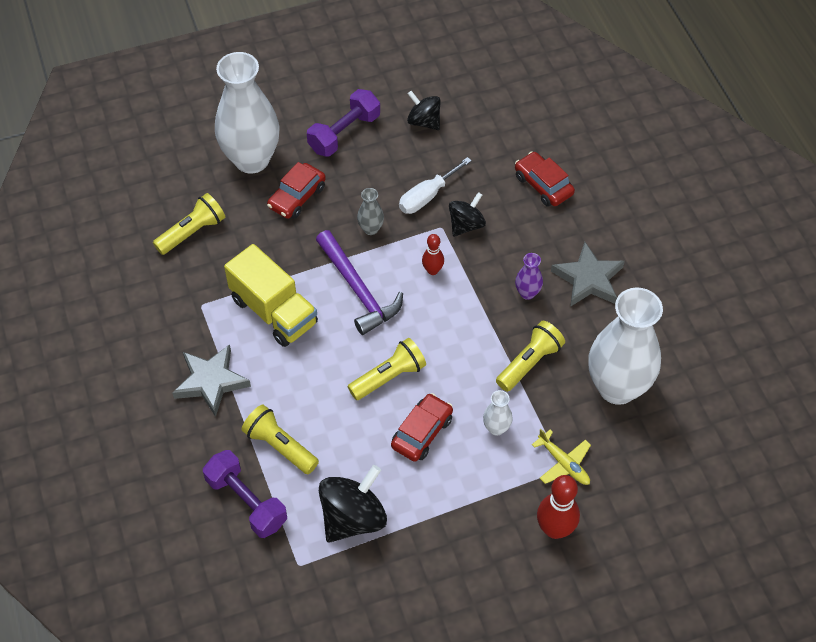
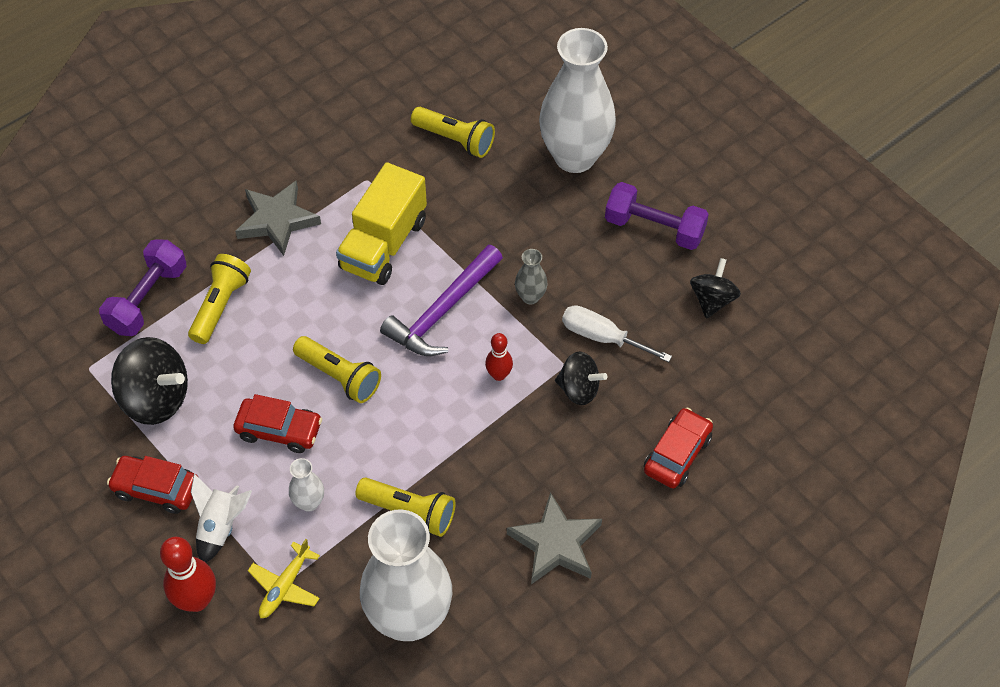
camera: 70 degrees right, 0 degrees up
red car [267,162,326,219] -> red car moved to [107,456,199,514]
purple vase [515,253,543,300] -> none
none -> white rocket [191,474,252,562]

